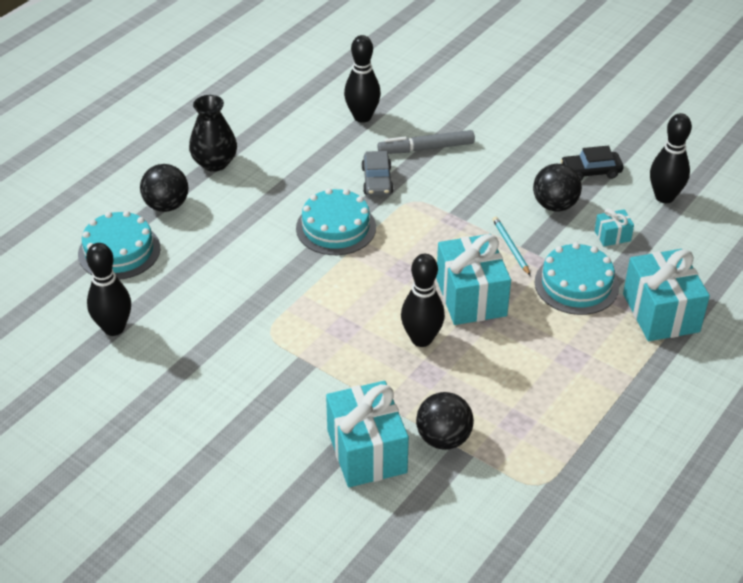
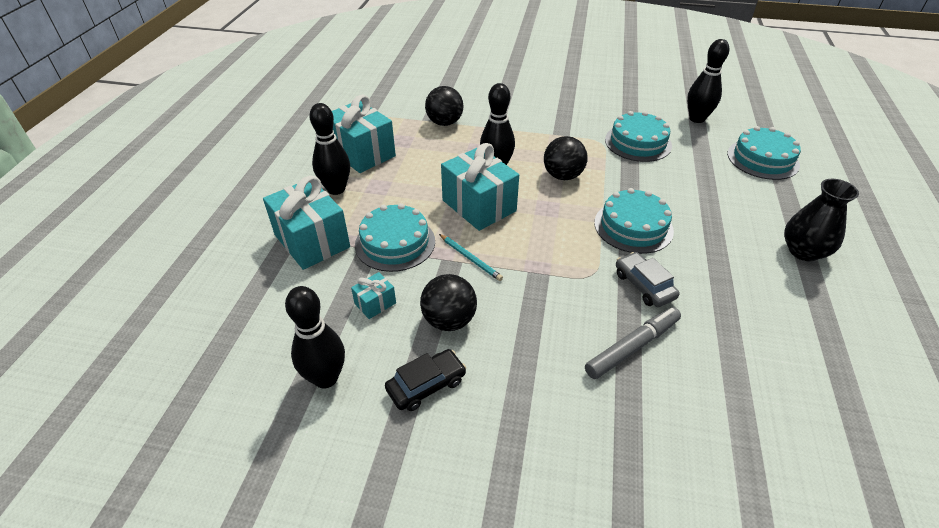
camera: 155 degrees right, 0 degrees up
black ball [140,164,188,212] -> black ball moved to [544,136,588,180]
turquoise gift [326,381,409,487] -> turquoise gift moved to [332,95,396,173]
black bowling pin [344,35,381,123] -> black bowling pin moved to [309,103,350,195]
none -> turquoise cake [605,111,672,162]

